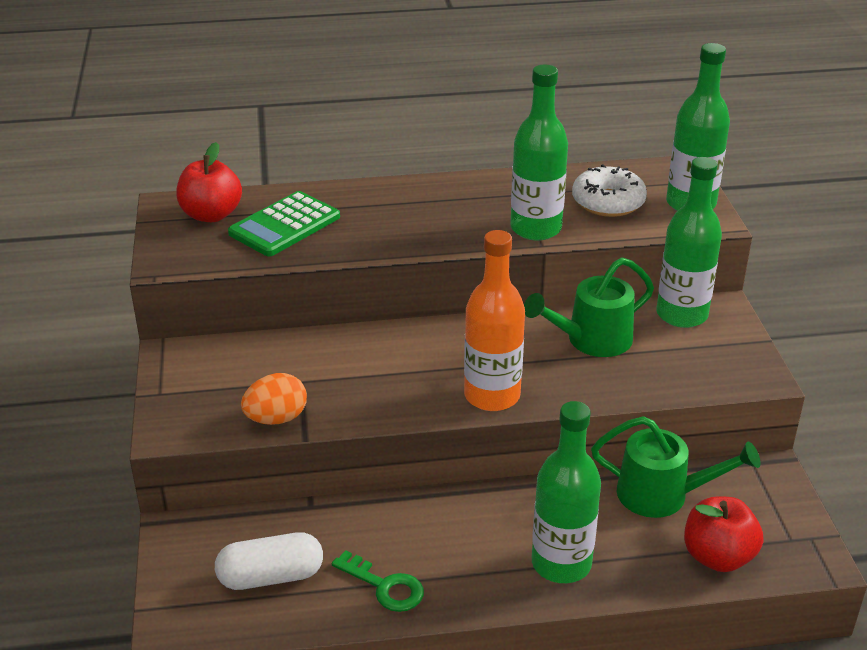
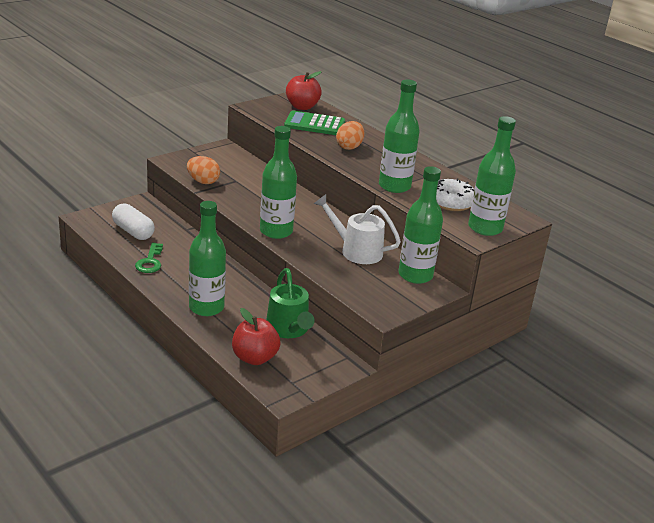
camera: 55 degrees right, 5 degrees down
orange bottle [464,230,525,411] -> green bottle [260,126,297,239]
green watering can [524,257,654,357] -> white watering can [314,194,401,264]
none -> orange egg [336,121,364,150]

